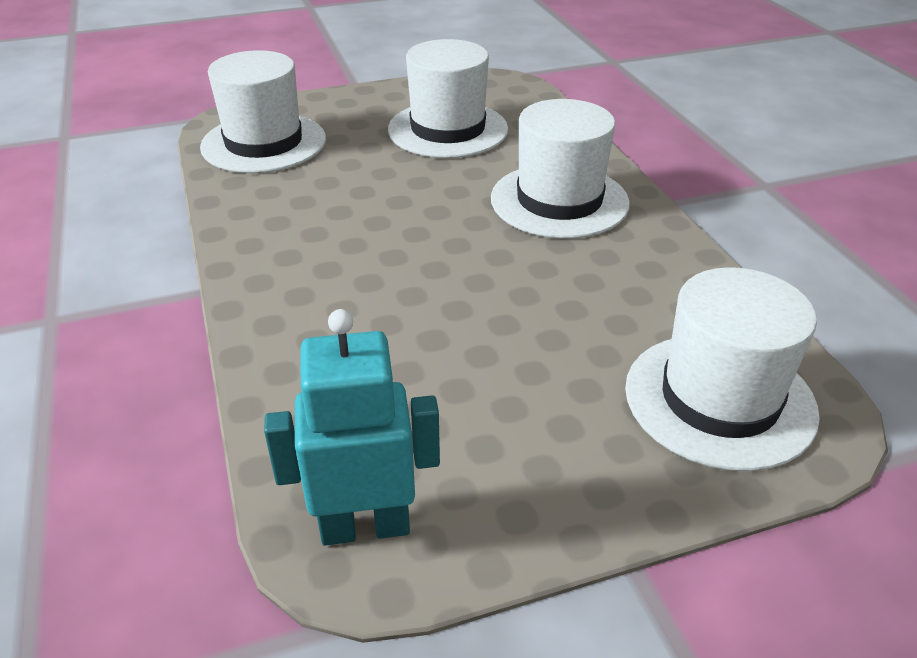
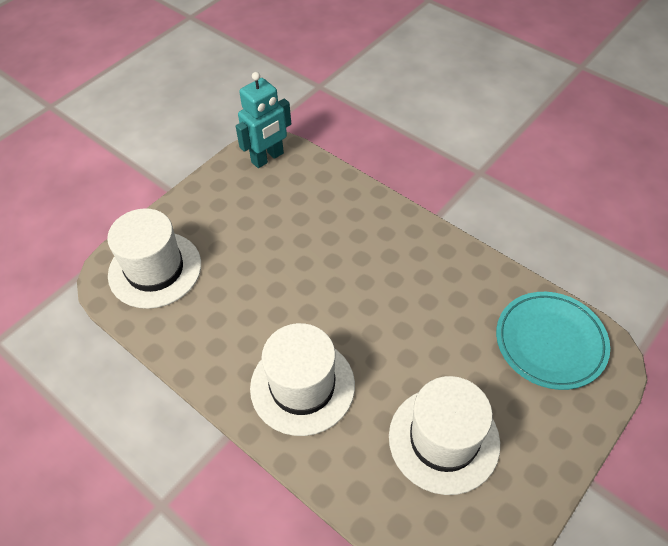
camera: 150 degrees right, 15 degrees up
white hat [200,50,326,173] -> turquoise plate [496,292,610,390]

